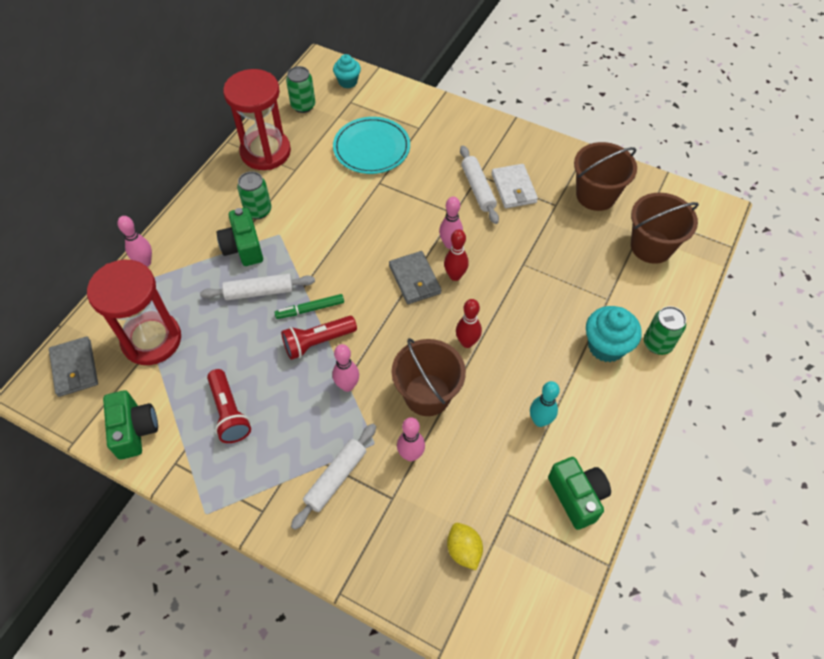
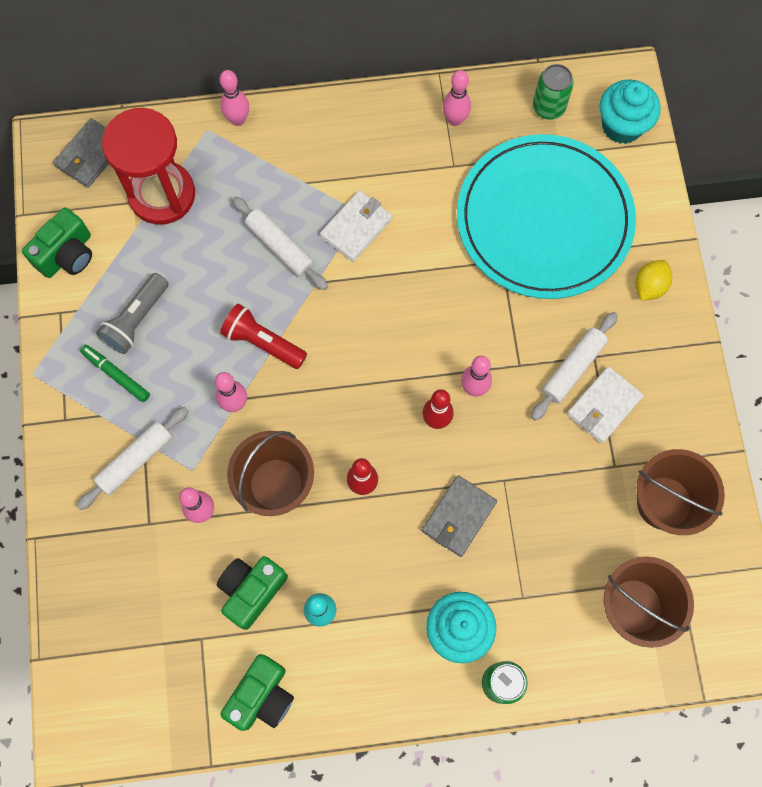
camera: 55 degrees right, 15 degrees up
red flashlight [207,369,251,443] -> grey flashlight [96,273,168,354]
green camera [217,207,263,266] -> green camera moved to [217,556,288,630]
red hourglass [223,69,291,170] -> pink bowling pin [442,70,471,126]
green can [237,171,271,219] -> none
green marker [274,294,344,319] -> green marker moved to [80,345,150,402]
white rolling pin [291,424,376,530] -> white rolling pin turned 45 degrees counterclockwise [76,407,189,510]
turquoise cupcake [333,54,361,88] -> turquoise cupcake [599,79,661,144], size x1.55
turquoise plate [333,117,410,174] -> turquoise plate [457,134,636,299], size x1.71
grey wallet [389,251,441,304] -> grey wallet moved to [422,475,497,557]
yellow lemon [447,523,483,570] -> yellow lemon moved to [635,260,672,301]
none -> white wallet [320,190,392,262]

